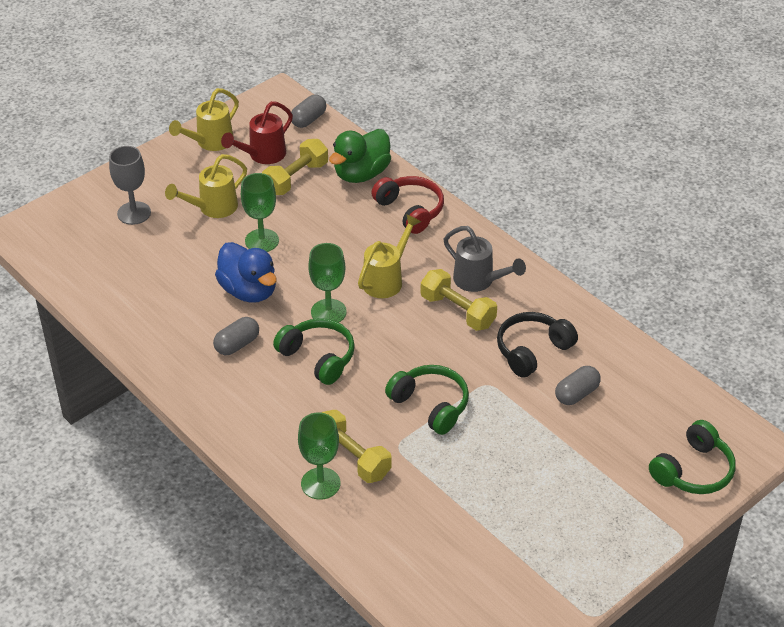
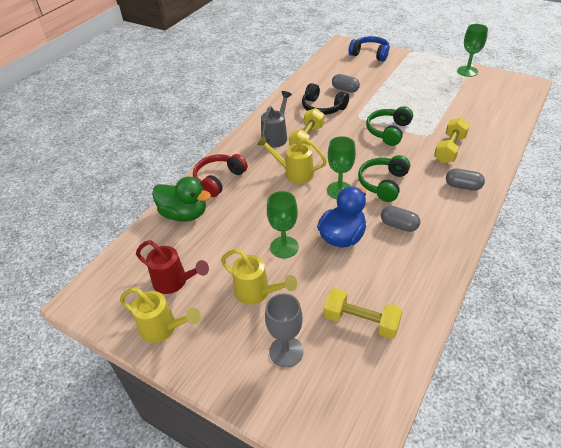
camera: 105 degrees left, 0 degrees up
yellow dumbbell [262,139,328,195] -> yellow dumbbell moved to [324,288,403,339]
grey capsule [291,95,326,128] -> grey capsule moved to [446,168,485,191]
green goblet [298,412,341,500] -> green goblet moved to [457,24,488,77]
green headphones [649,420,736,494] -> blue headphones [349,36,390,62]

